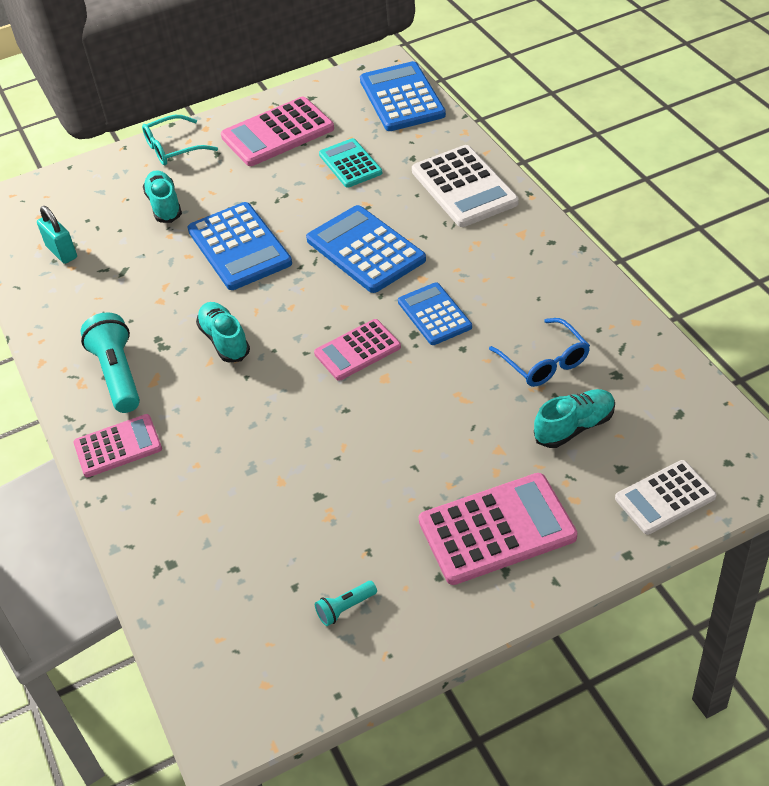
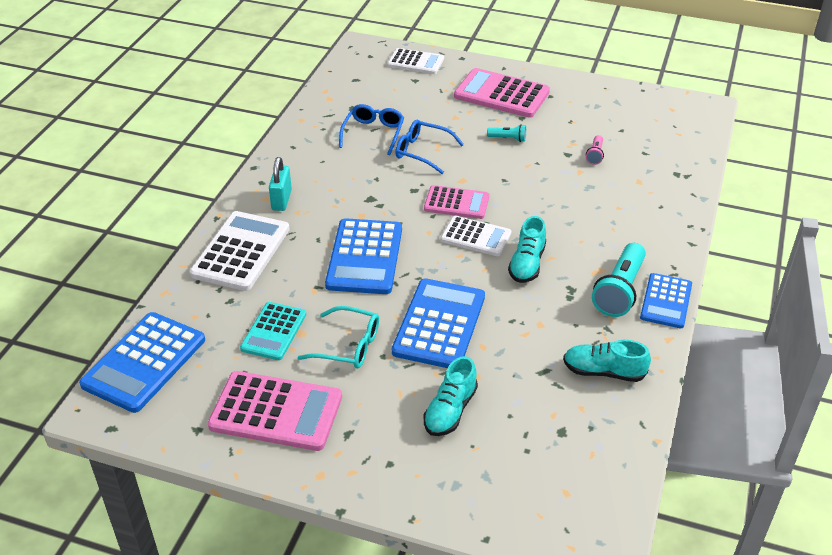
camera: 140 degrees left, 5 degrees down
turquoise padlock [37,206,77,264] -> turquoise padlock moved to [269,157,292,211]
pink calculator [73,414,162,477] -> none
turquoise glasses [142,115,218,166] -> turquoise glasses moved to [298,306,379,368]
turquoise flashlight [315,581,377,626] -> turquoise flashlight moved to [487,124,526,142]
blue calculator [398,282,472,345] -> blue calculator moved to [640,273,692,328]
turquoise shoe [534,389,615,448] -> turquoise shoe moved to [563,340,651,382]
none -> blue glasses [395,120,464,174]
none -> white calculator [441,215,511,256]
none -> pink flashlight [586,135,604,165]

